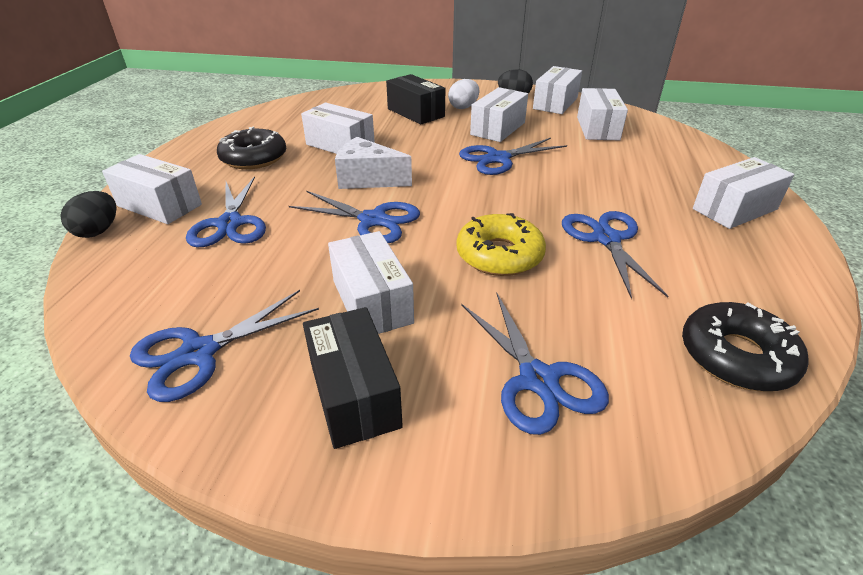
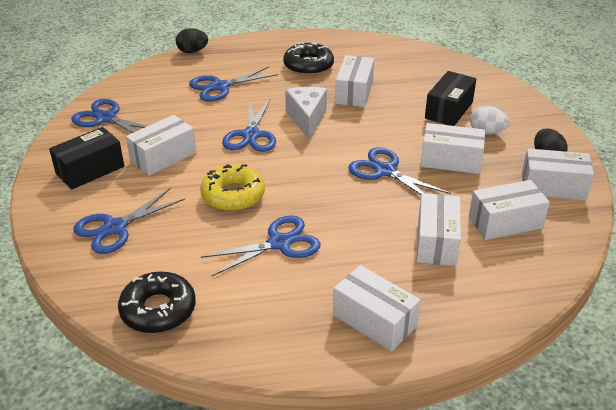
camera: 70 degrees right, 0 degrees up
white box [102,154,202,224] -> white box moved to [417,193,461,266]

